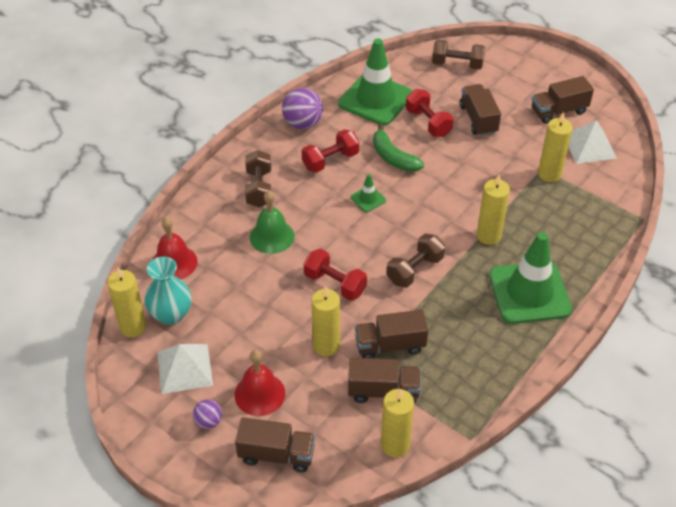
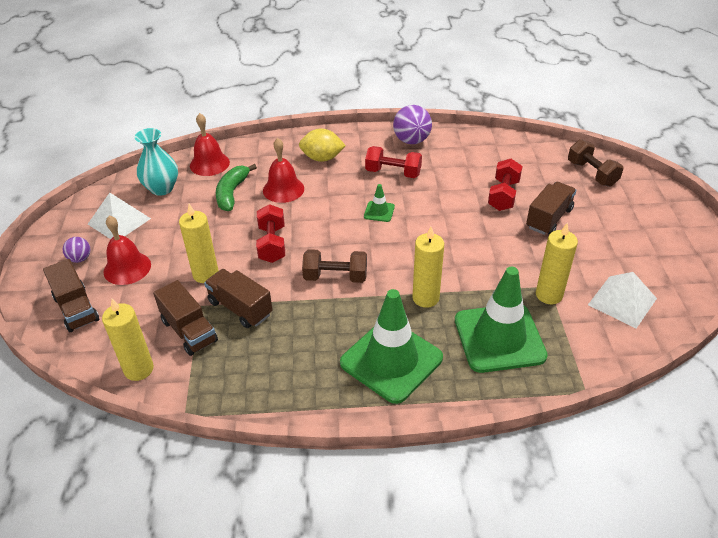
camera: 50 degrees right, 5 degrees down
yellow candle [107,267,146,337] -> none
brown dumbbell [245,150,271,207] -> yellow lemon [299,128,346,162]
green bell [250,190,295,254] -> red bell [263,138,304,203]
green traffic cone [338,38,412,125] -> green traffic cone moved to [455,267,548,373]
green banana [373,124,424,172] -> green banana moved to [216,164,257,211]
brown truck [532,76,594,124] -> none

